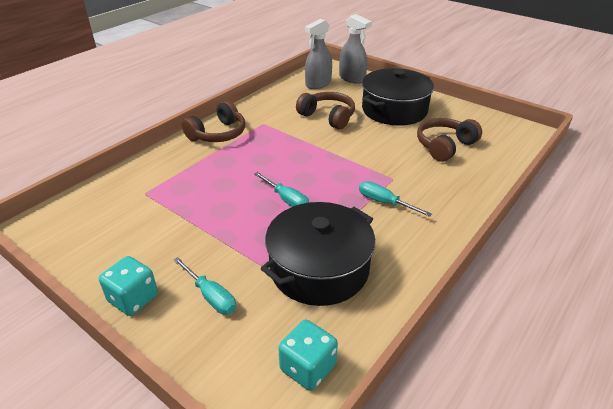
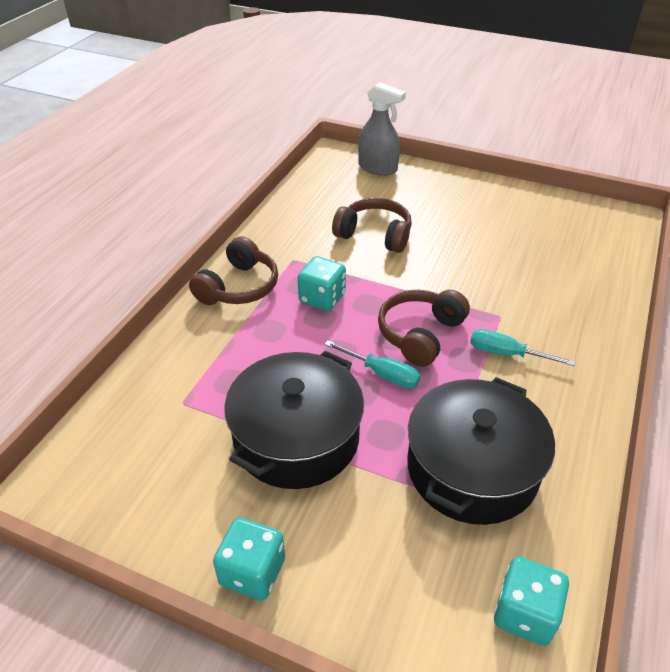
camera: 15 degrees left, 5 degrees up
turquoise screwdriver [173,257,236,315] -> none
grey spray bottle [305,19,332,89] -> none
black pot [362,68,434,126] -> black pot moved to [224,351,364,489]
brown headphones [417,118,482,162] -> brown headphones moved to [378,290,470,367]
none -> turquoise dice [298,256,346,311]

